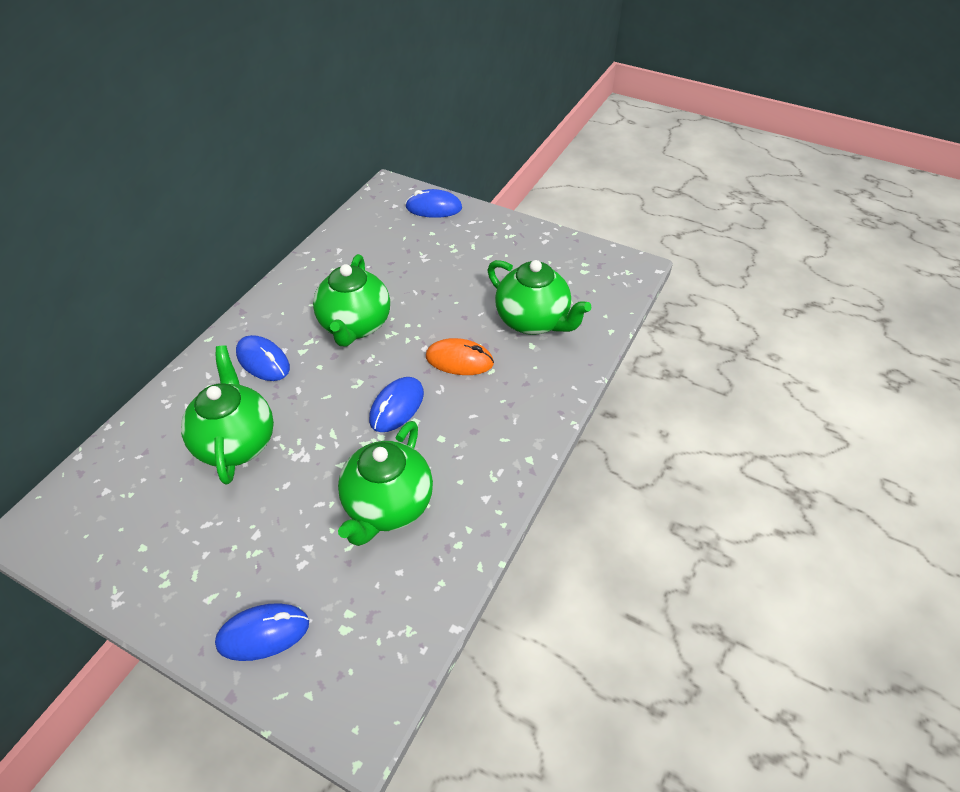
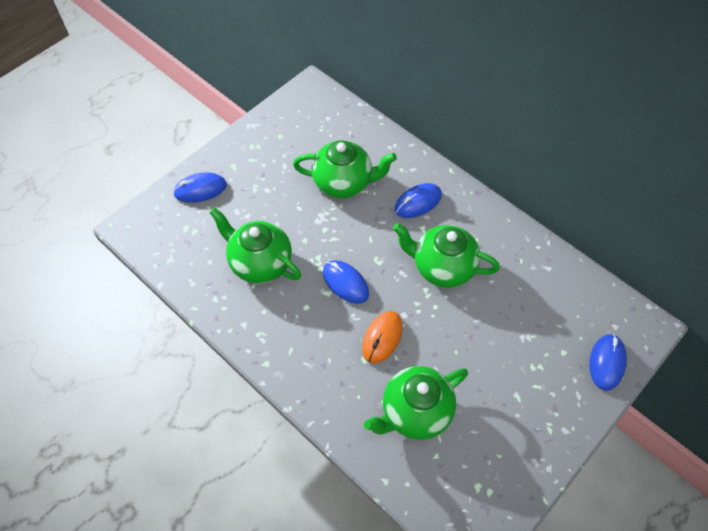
camera: 105 degrees right, 10 degrees up
blue mouse [215,603,309,661] -> blue mouse turned 75 degrees clockwise [173,173,227,203]

